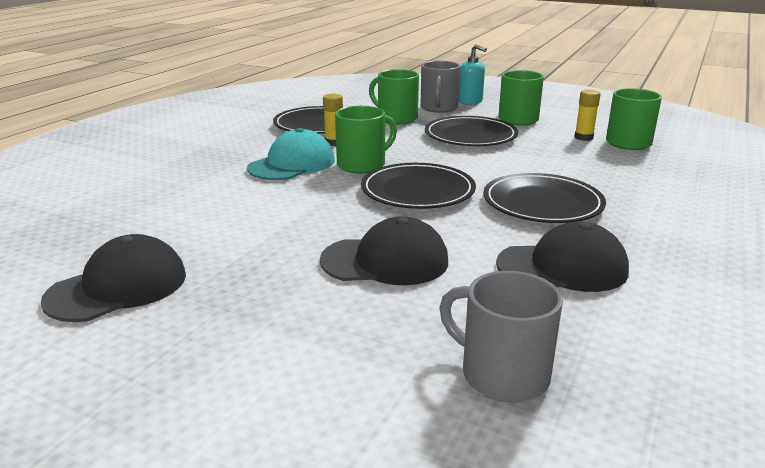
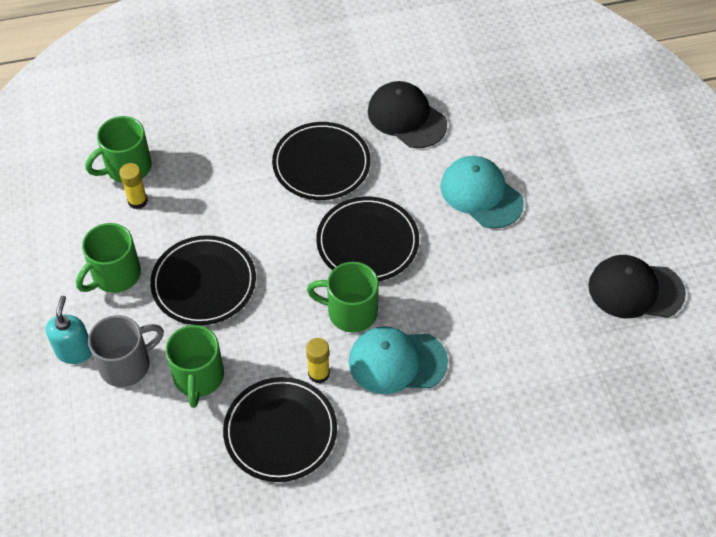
camera: 130 degrees left, 30 degrees up
black cap [320,216,448,285] -> turquoise cap [440,156,524,229]
grey mug [439,271,563,402] -> none

